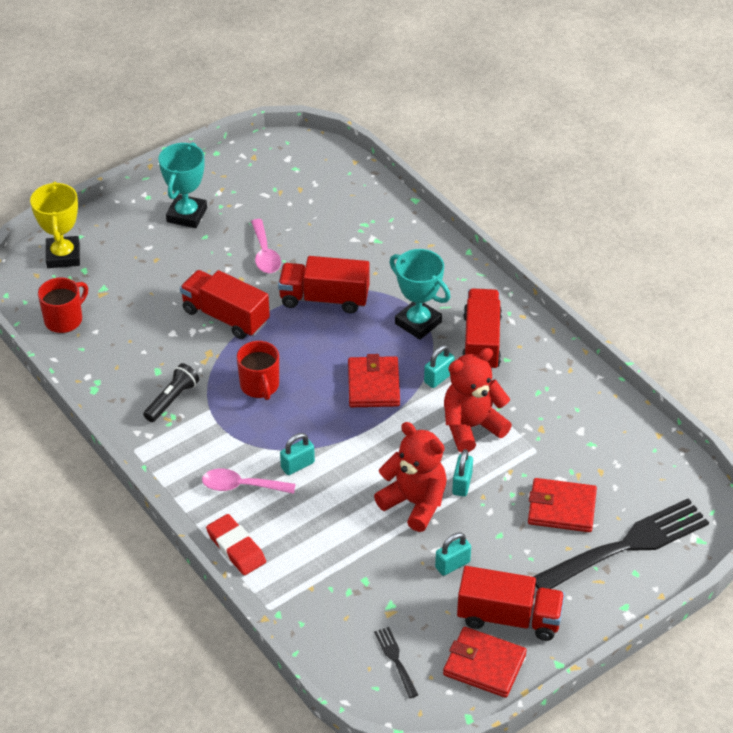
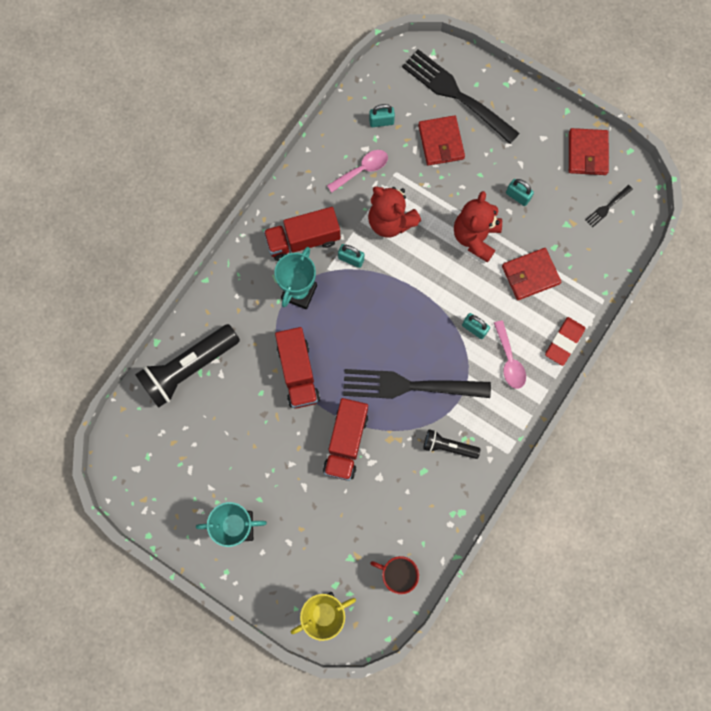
camera: 110 degrees left, 30 degrees up
red mug [237,341,279,400] -> black fork [343,369,491,399]
pink spoon [251,219,281,273] -> pink spoon moved to [327,150,388,192]
red wallet [348,354,400,407] -> red wallet moved to [502,248,561,300]
turquoise padlock [452,449,473,497] -> turquoise padlock moved to [369,104,395,127]
red truck [457,566,565,641] -> none
none -> black flashlight [135,324,240,408]

